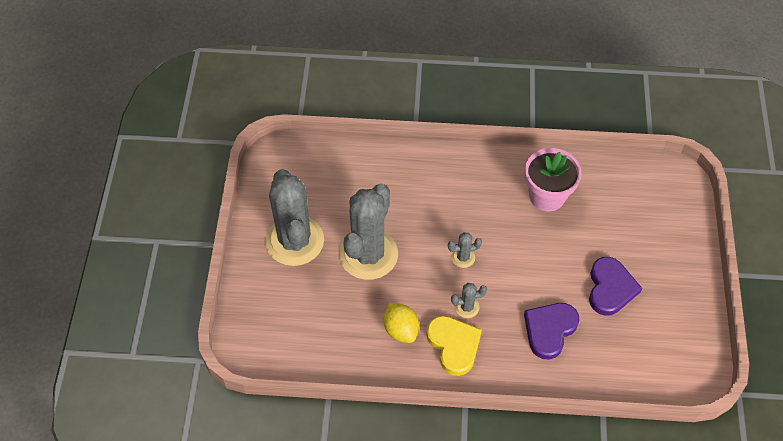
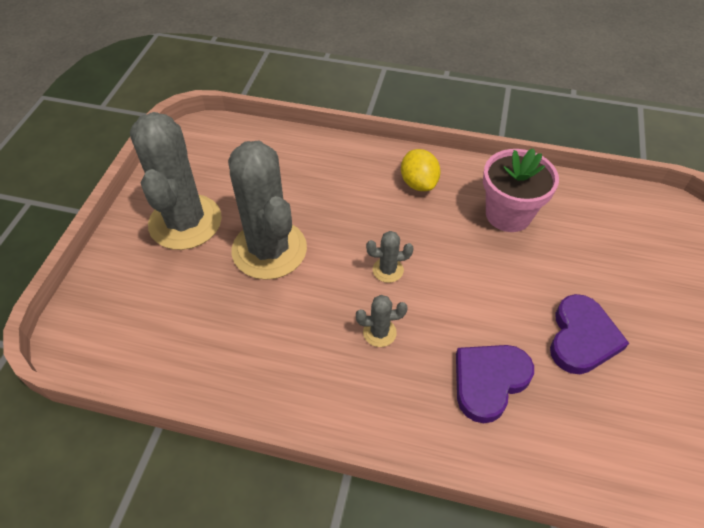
camera: 10 degrees right, 5 degrees down
grey cactus [339,184,398,280] -> grey cactus turned 60 degrees counterclockwise [228,141,307,280]
yellow lemon [384,303,419,343] -> yellow lemon moved to [401,149,441,191]
yellow heart [426,316,482,376] -> none

